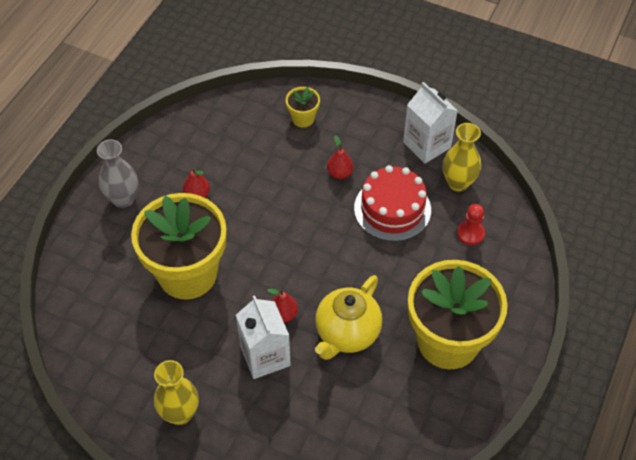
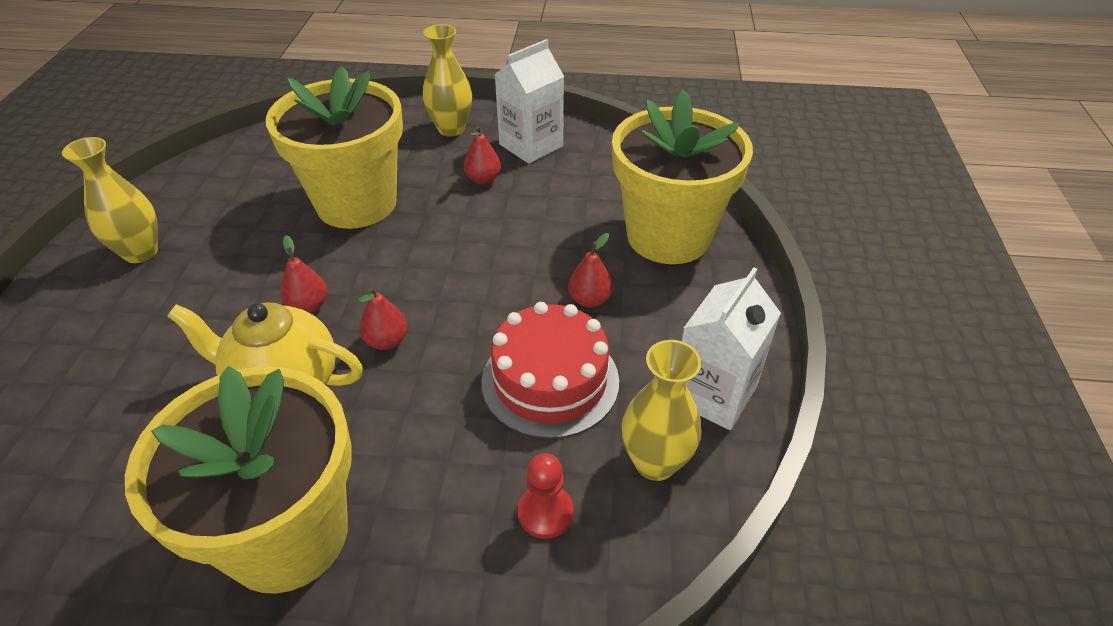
camera: 70 degrees right, 10 degrees down
grey vase [97,139,138,208] -> yellow vase [423,24,472,137]
white carton [236,296,291,379] -> white carton moved to [494,39,564,164]
yellow flower pot [286,87,320,128] -> yellow flower pot [612,89,753,264], size x2.37
none -> red pear [359,287,407,350]

